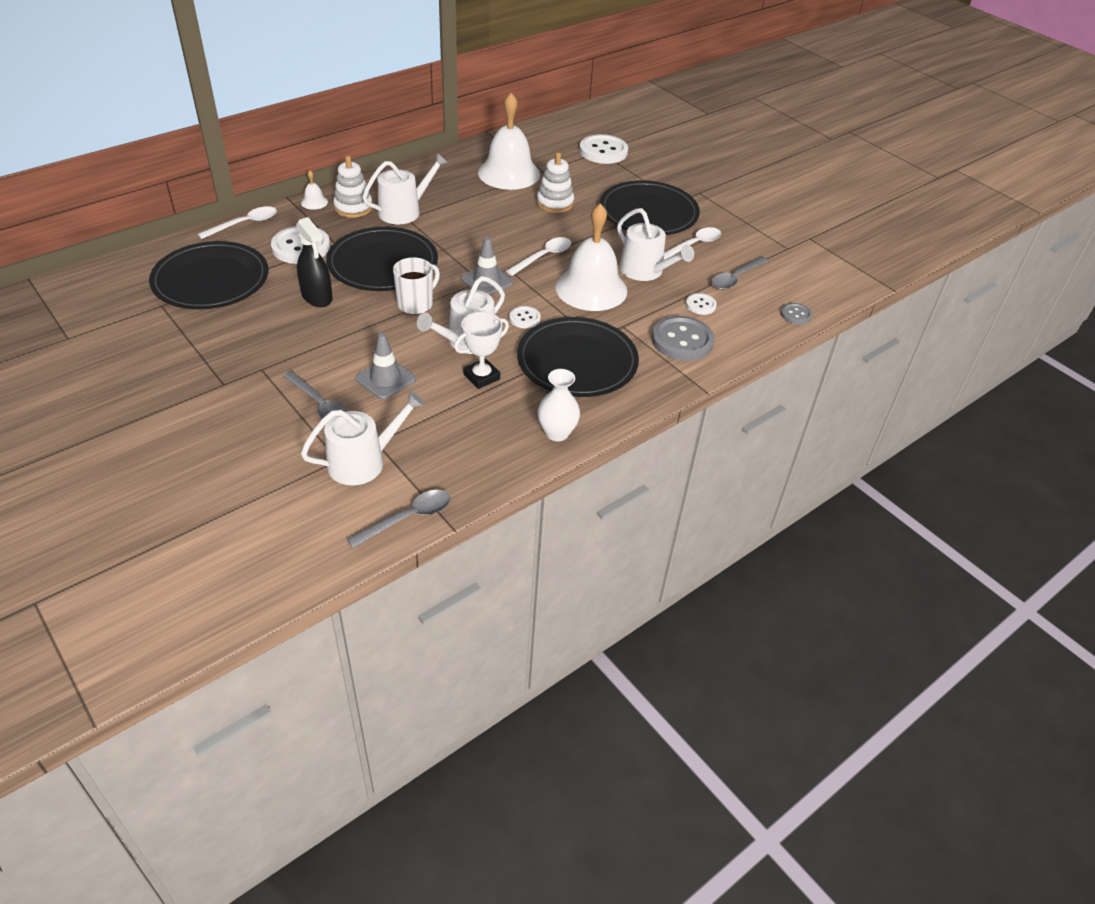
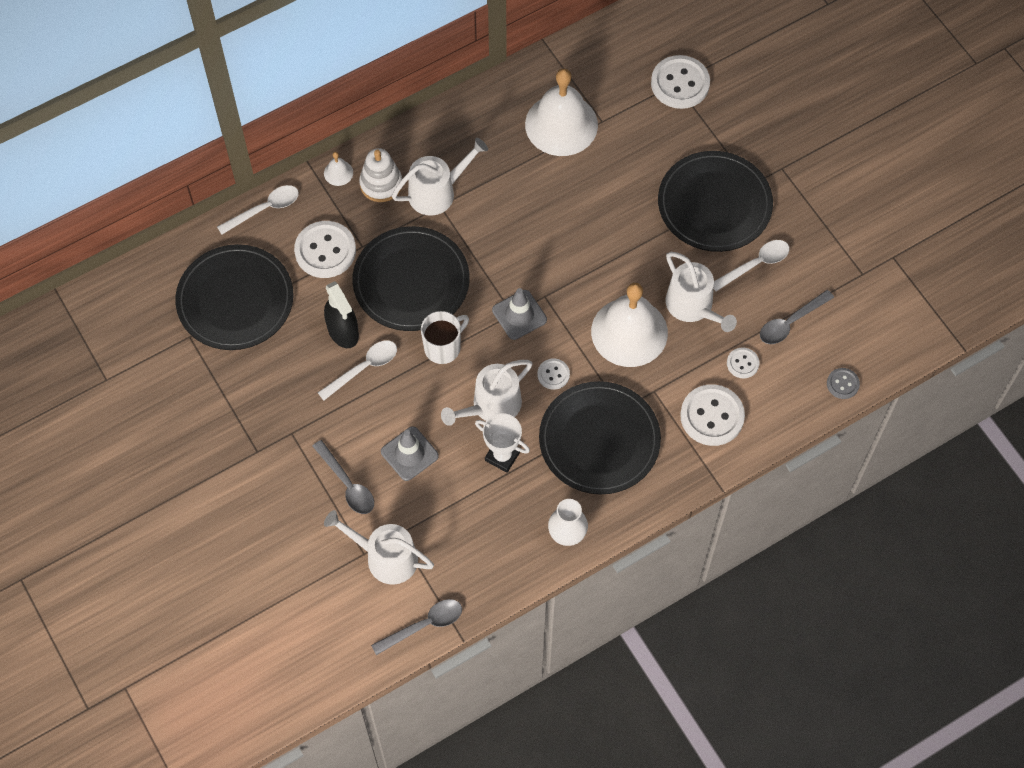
camera: 10 degrees right, 20 degrees up
white watering can [301,391,425,485] -> white watering can turned 135 degrees counterclockwise [324,510,434,585]
white trophy [454,312,509,389] -> white trophy turned 60 degrees clockwise [475,413,530,473]
white spoon [506,237,571,276] -> white spoon moved to [318,340,397,400]
white stacking toy [537,152,574,213] -> none
grey button [652,316,715,361] -> white button [680,384,745,446]

